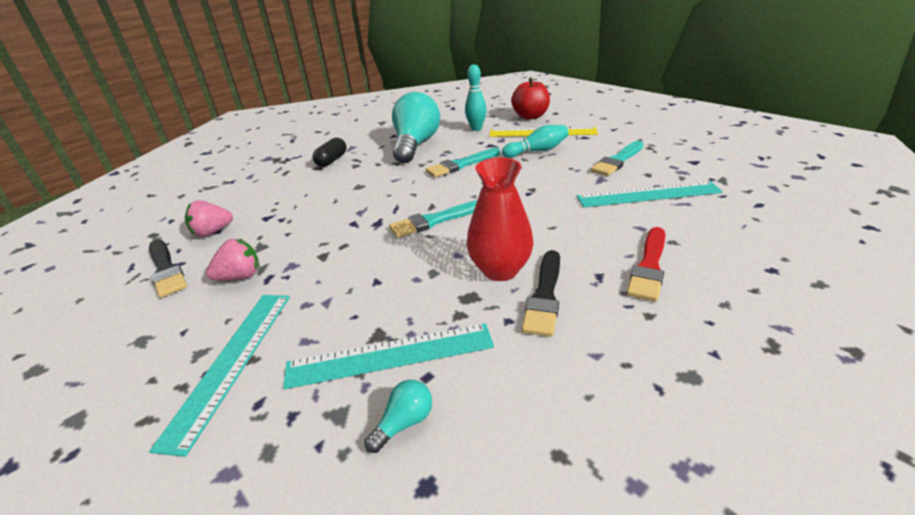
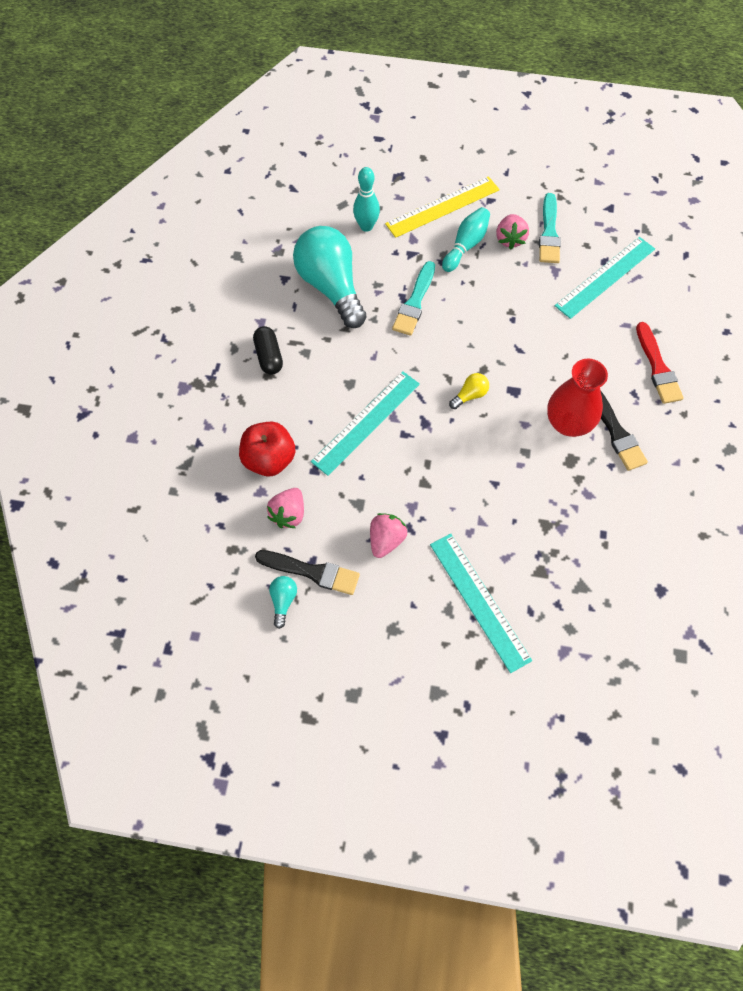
camera: 40 degrees left, 30 degrees up
turquoise ruler [283,323,494,389] -> turquoise ruler moved to [311,371,420,476]
turquoise light bulb [365,380,432,453] -> turquoise light bulb moved to [269,576,297,629]
turquoise brush [389,200,477,238] -> yellow light bulb [449,373,489,409]
red apple [511,78,550,120] -> red apple moved to [239,422,295,476]
none -> pink strawberry [496,214,529,249]

